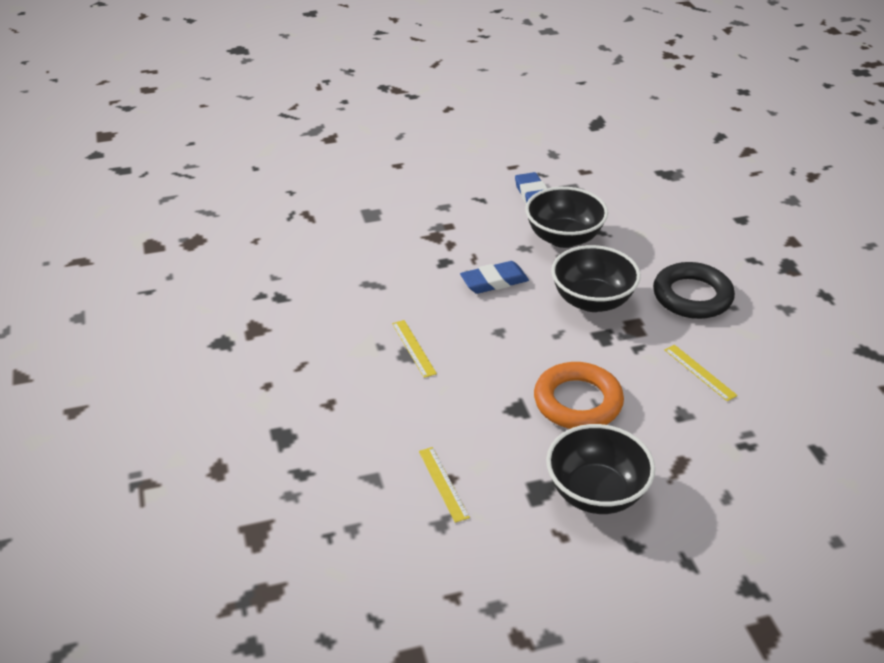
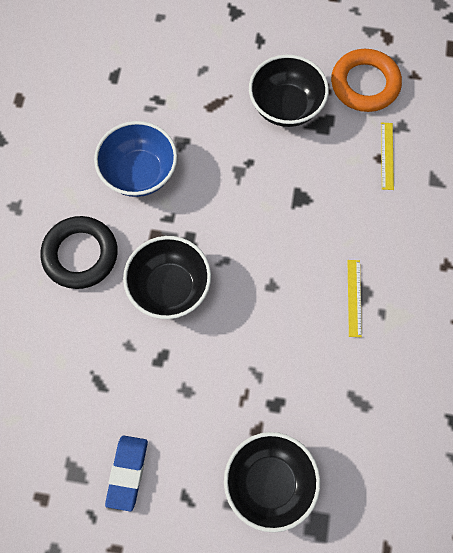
camera: 155 degrees left, 30 degrees up
blue eraser [460,261,529,294] -> none
black bowl [525,187,608,248] -> black bowl moved to [224,432,320,533]
orange ring [534,362,624,429] -> orange ring moved to [331,49,402,112]
yellow ruler [665,345,738,401] -> blue bowl [94,121,177,197]

